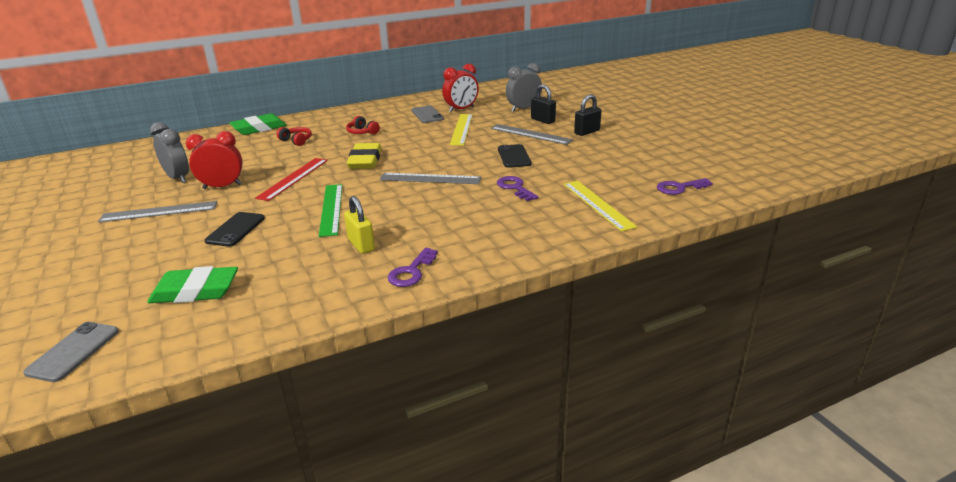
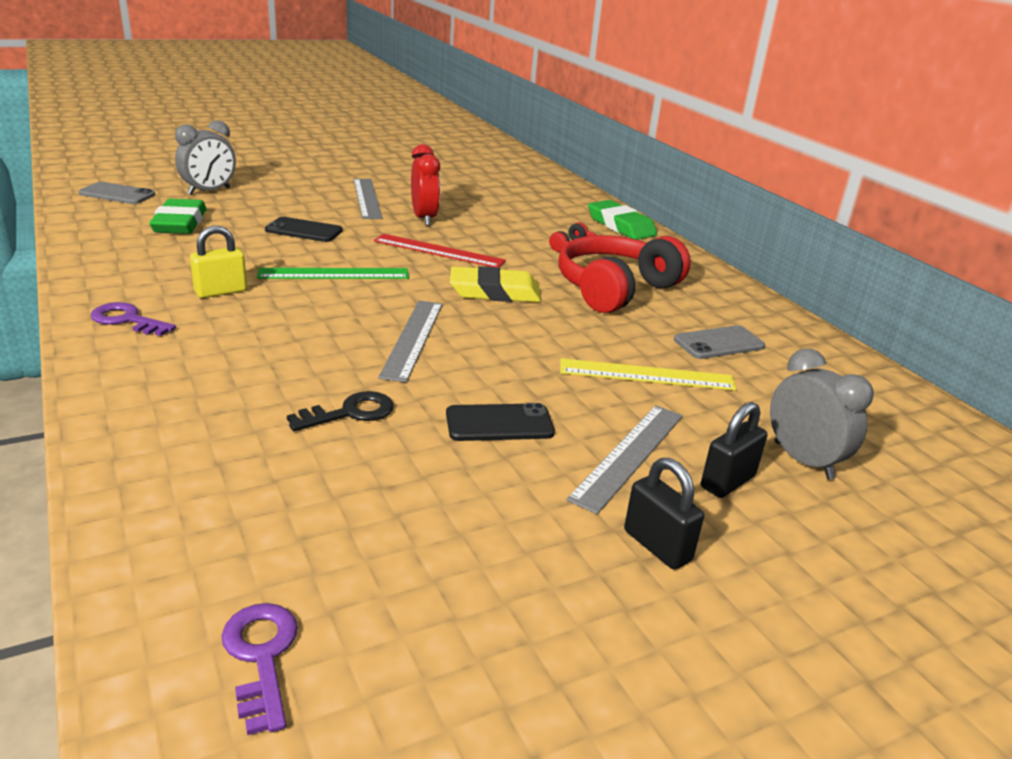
camera: 85 degrees right, 0 degrees up
grey clock [150,122,189,183] -> grey clock moved to [175,120,236,195]
red headphones [346,116,380,135] -> red headphones [558,235,691,313], size x2.34
red clock [442,64,479,112] -> none
purple key [497,176,538,201] -> black key [287,391,394,431]
yellow ruler [564,181,637,232] -> none

